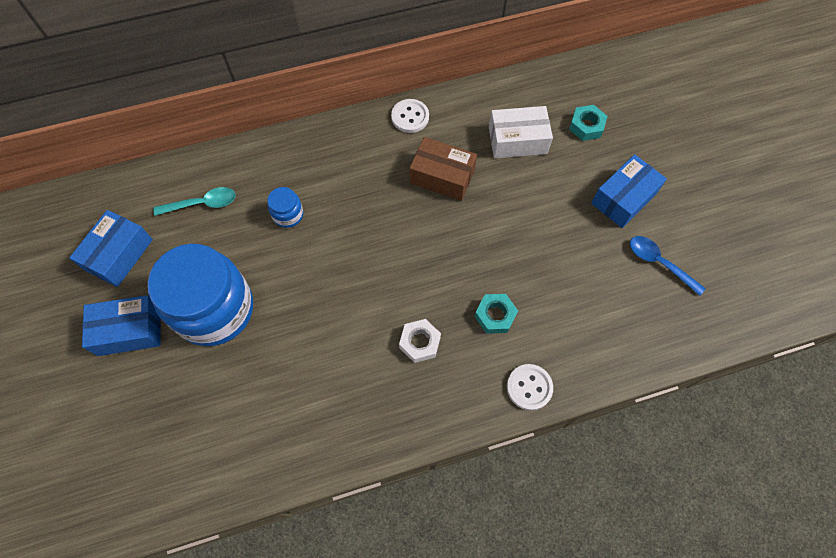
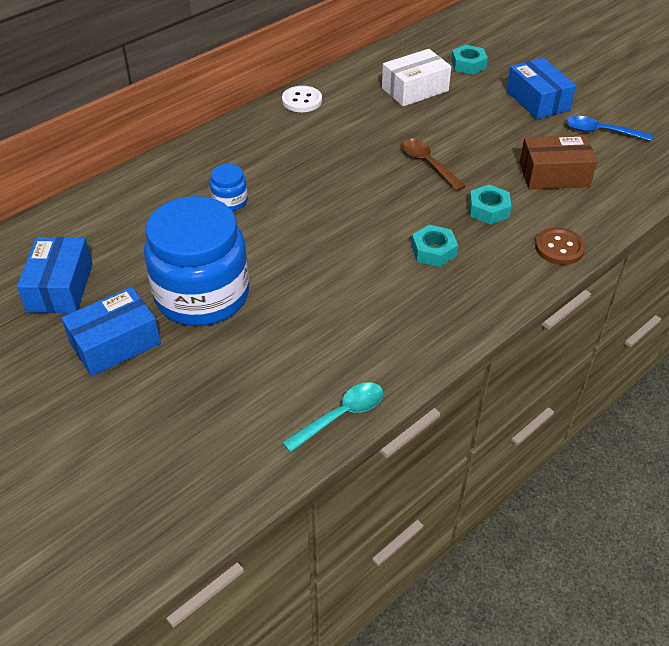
camera: 25 degrees left, 20 degrees down
turquoise spoon [154,187,236,216] -> turquoise spoon moved to [282,382,383,452]
white nut [399,319,441,363] -> turquoise nut [411,224,458,267]
brown box [409,137,477,201] -> brown box moved to [519,135,597,190]
white button [507,364,553,411] -> brown button [535,228,585,265]
blue box [591,154,667,228] -> blue box turned 45 degrees counterclockwise [506,58,576,120]
none -> brown spoon [402,139,466,191]

